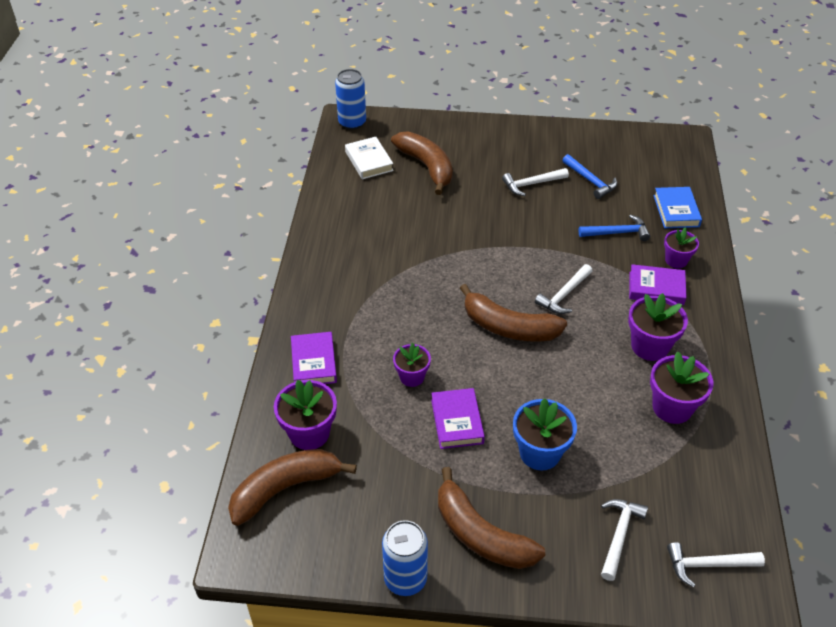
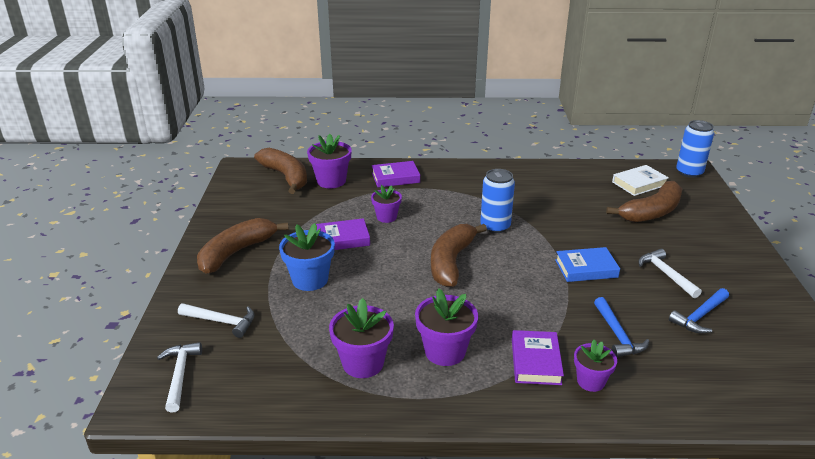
camera: 85 degrees right, 15 degrees down
blue can [382,520,428,596] -> blue can moved to [480,169,515,233]
white hammer [535,264,592,314] -> none
blue book [654,187,702,228] -> blue book moved to [555,247,620,282]

